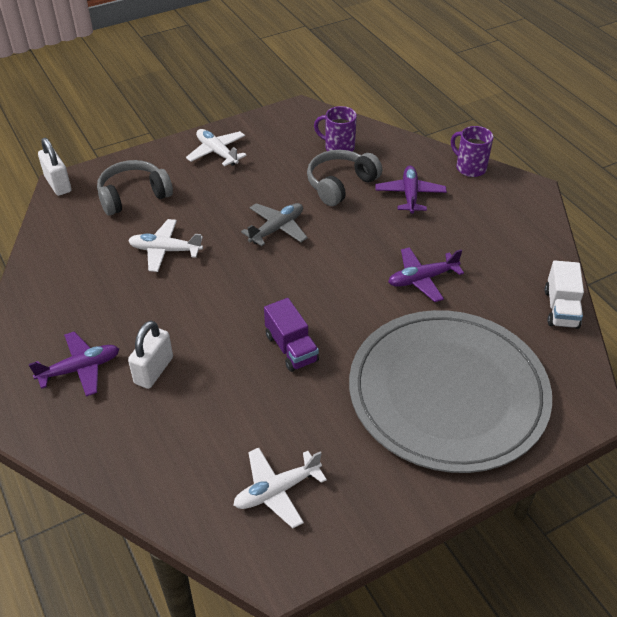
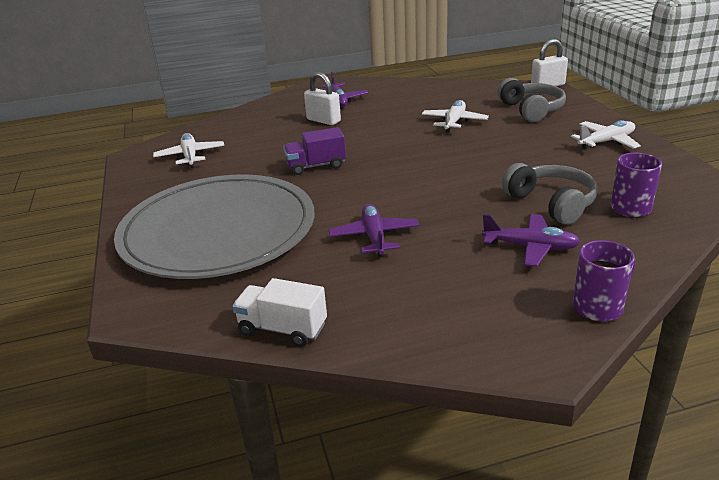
camera: 105 degrees right, 15 degrees down
grey plane [241,203,308,246] -> none

